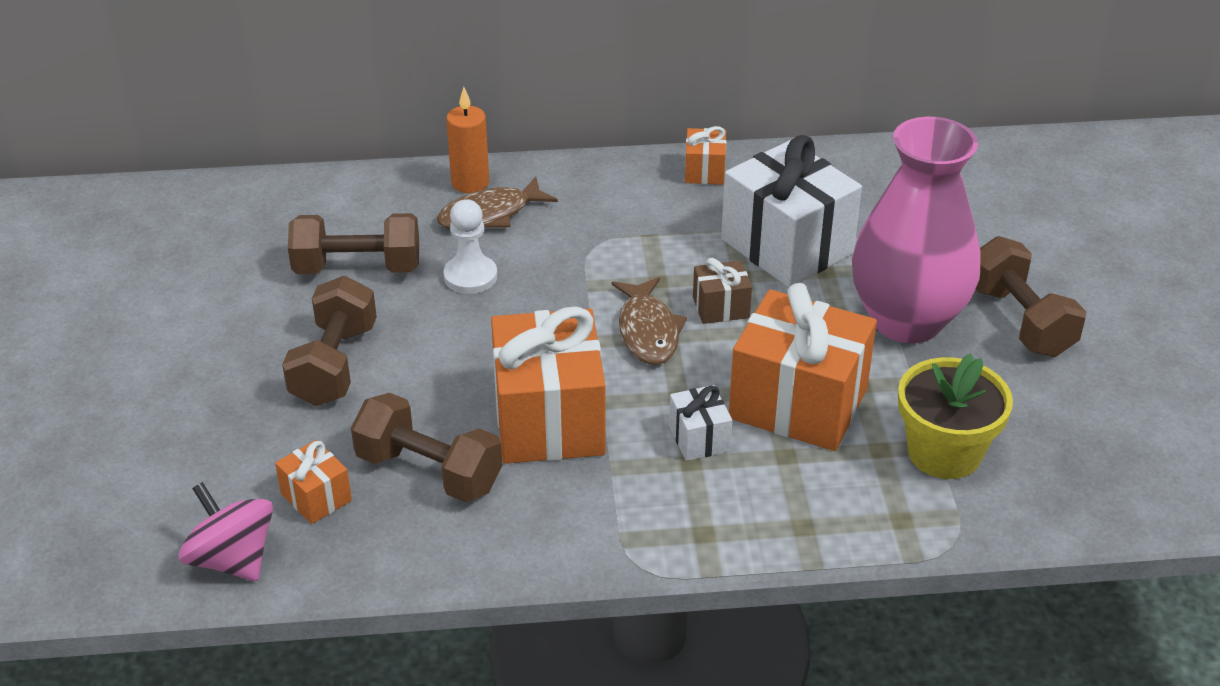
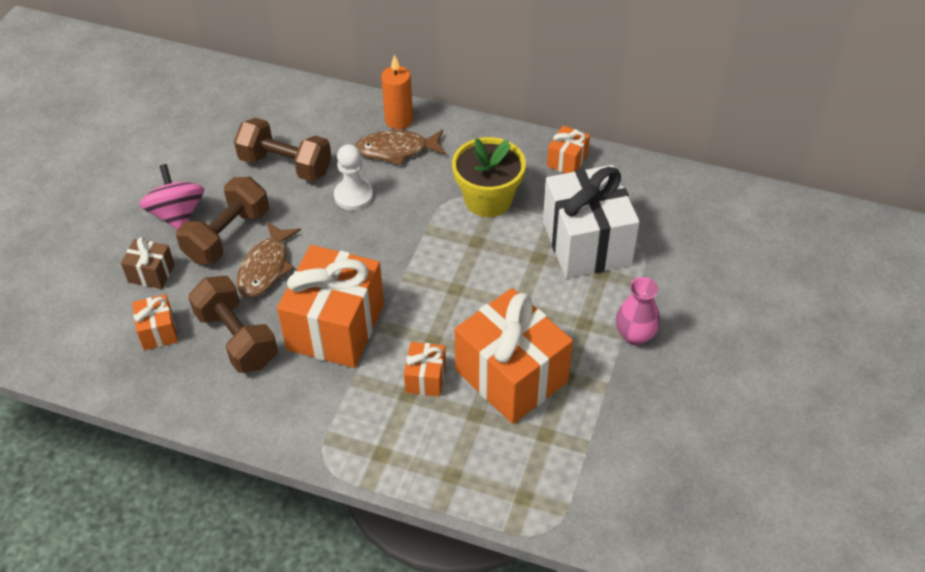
camera: 25 degrees right, 10 degrees up
pink spinning top [179,482,273,581] -> pink spinning top moved to [140,164,204,229]
brown fish [611,277,687,365] -> brown fish moved to [237,222,301,297]
white gift [669,385,732,461] -> orange gift [404,342,446,397]
brown gift [693,258,752,324] -> brown gift moved to [121,237,175,289]
pink vase [852,117,981,343] -> pink vase [616,277,660,345], size x0.45
yellow flower pot [898,353,1013,479] -> yellow flower pot moved to [452,137,526,217]
brown dumbbell [976,236,1086,357] -> none

